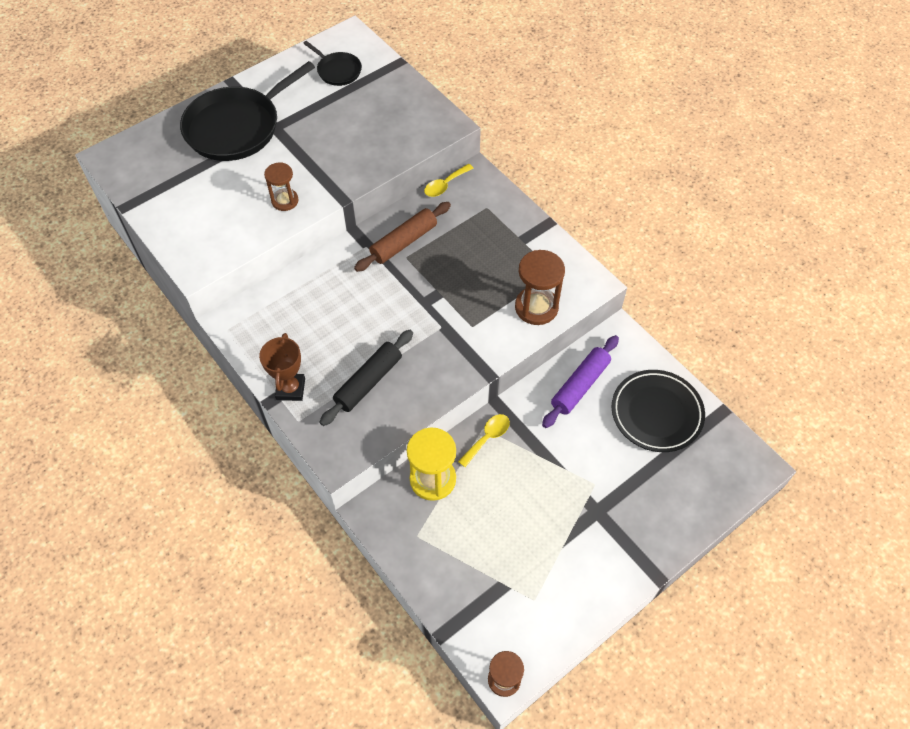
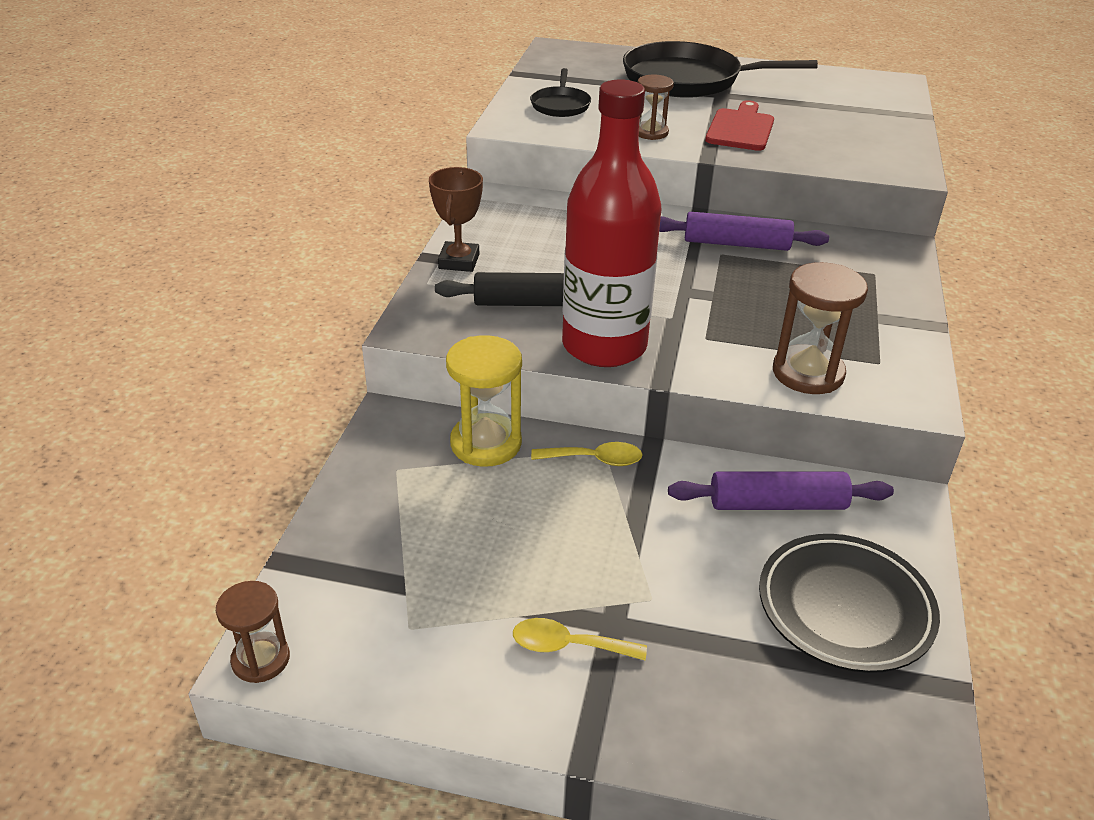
camera: 50 degrees right, 20 degrees down
brown trophy [259,333,305,401] -> brown trophy turned 45 degrees counterclockwise [429,167,483,272]
black pan [303,41,362,86] -> black pan moved to [530,68,591,117]
brown rolling pin [354,202,451,272] -> purple rolling pin [659,212,829,251]
yellow spoon [424,164,474,197] -> yellow spoon moved to [513,618,647,660]
none -> red bottle [562,79,661,367]
none -> red cutting board [705,100,774,151]

